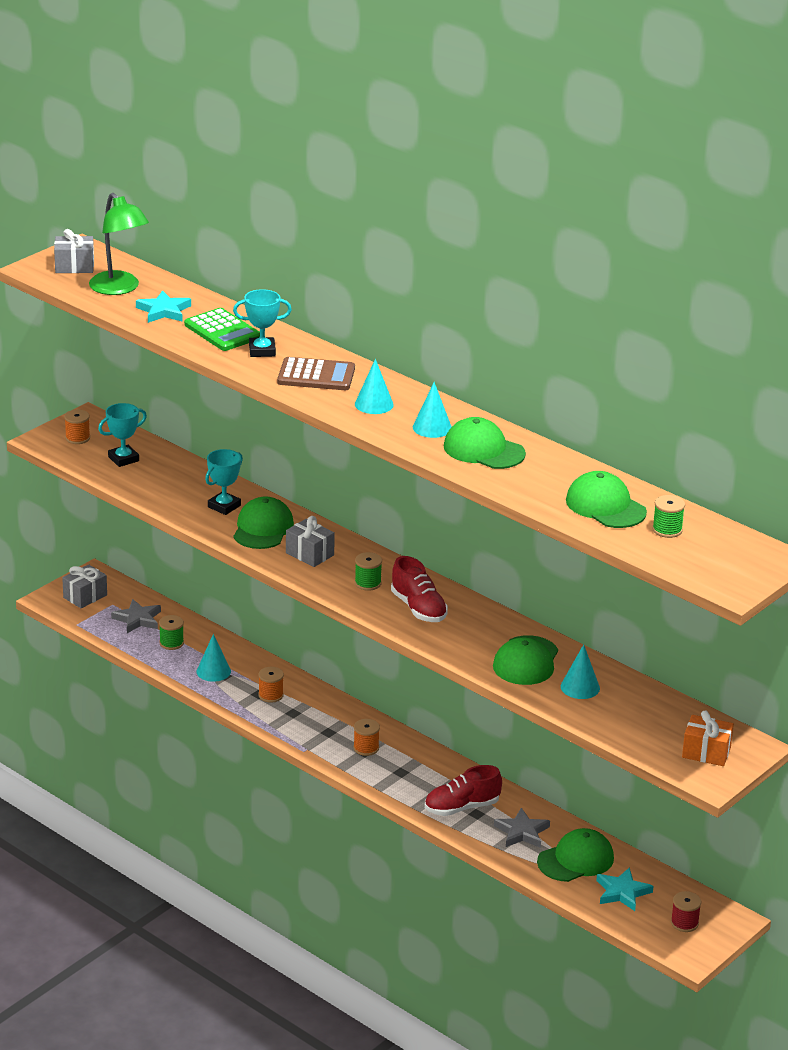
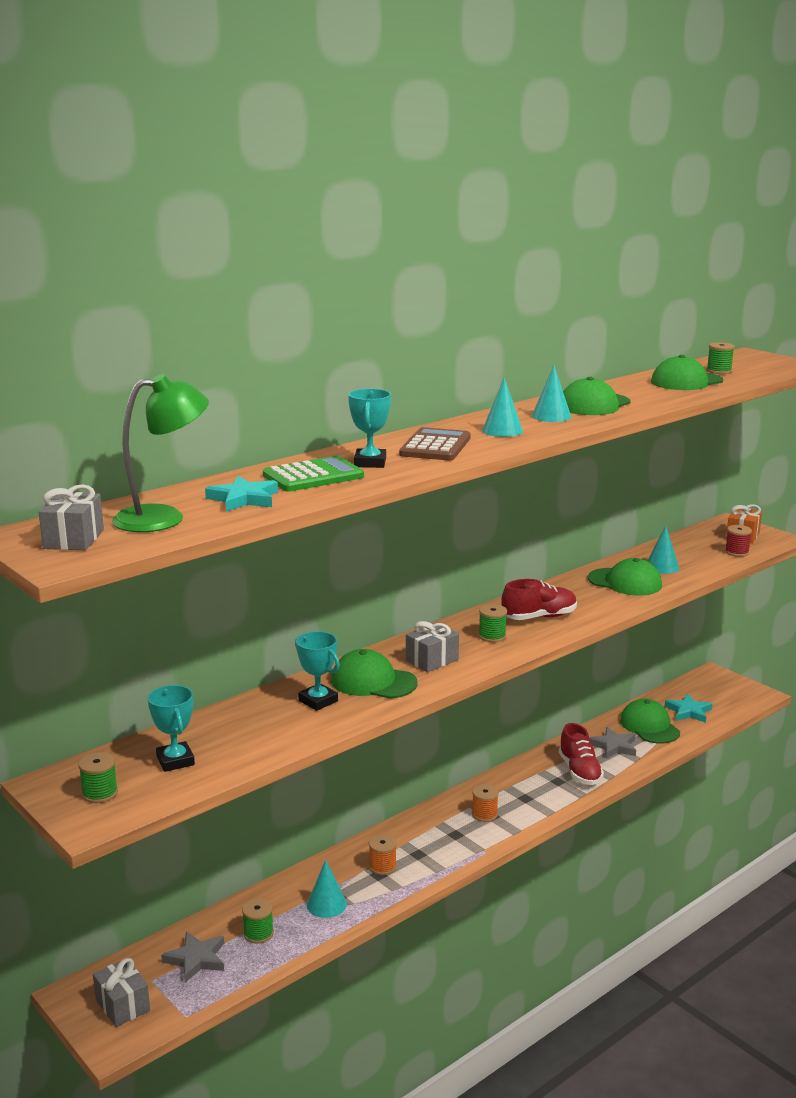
camera: 80 degrees left, 10 degrees down
orange spool [64,409,90,444] -> green spool [78,752,118,803]
red spool [671,891,701,932] -> red spool moved to [725,525,752,557]

